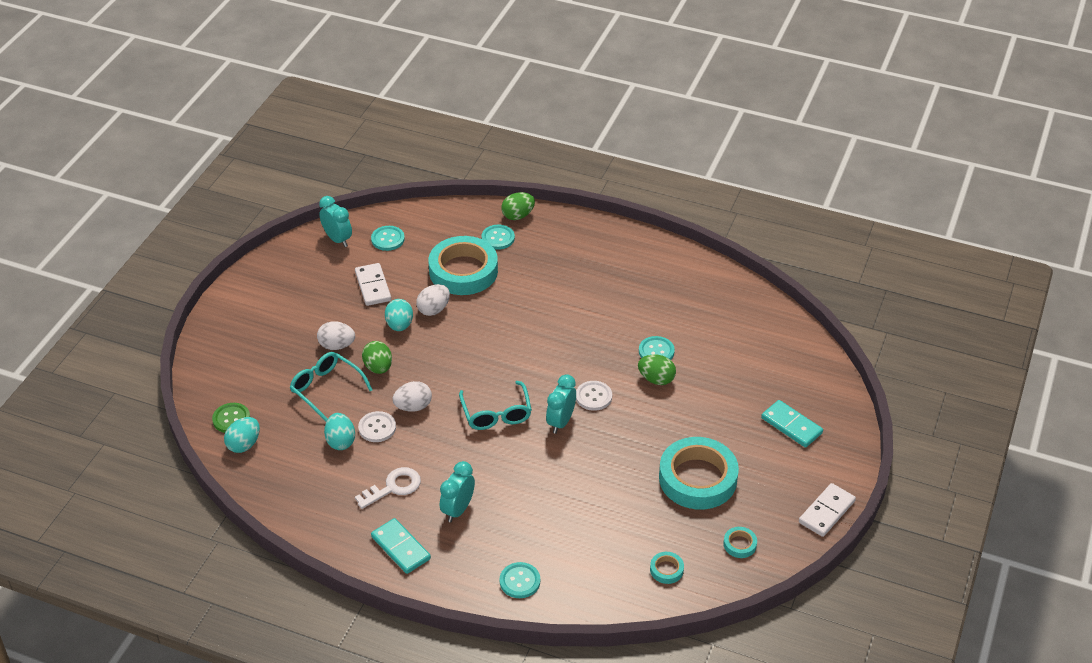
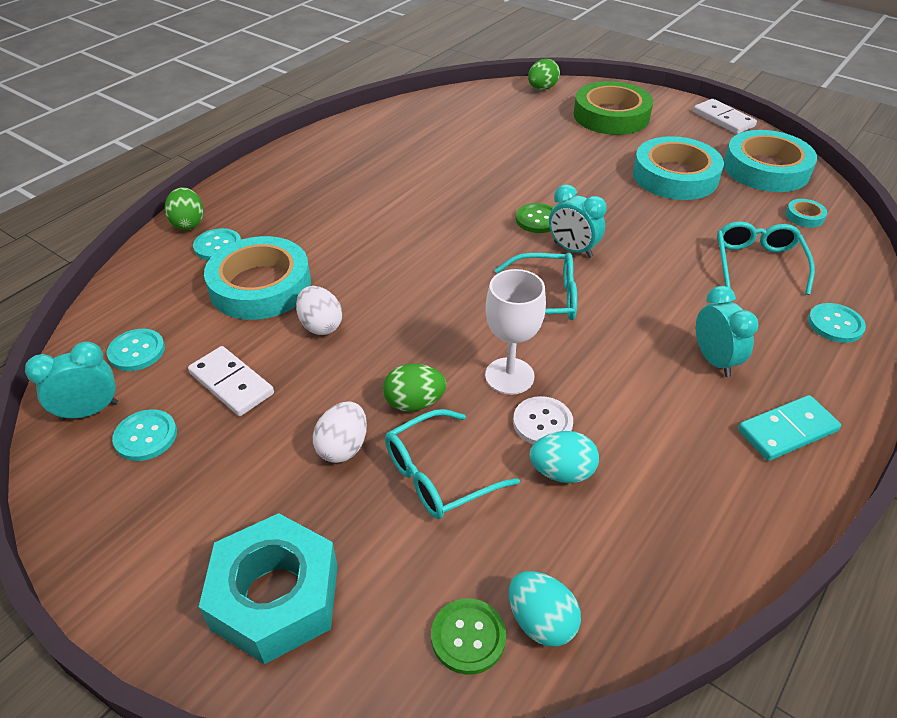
camera: 75 degrees left, 0 degrees up
white domino [355,263,391,306] -> white domino turned 45 degrees clockwise [188,346,274,416]
white key [355,467,421,509] -> none
turquoise egg [385,299,413,331] -> none
white egg [392,381,432,412] -> white goblet [485,269,546,395]
turquoise clock [440,461,475,522] -> turquoise clock turned 150 degrees counterclockwise [696,286,759,377]
white button [576,381,612,411] -> green button [516,203,554,233]
green egg [638,355,676,385] -> green egg moved to [528,59,560,90]
turquoise button [639,336,675,360] -> turquoise button moved to [112,409,177,461]
turquoise tape [723,527,757,558] -> turquoise tape [724,130,817,192], size x2.45
turquoise domino [761,400,823,447] -> green tape [574,81,653,135]
none -> turquoise nut [199,513,338,664]
none -> turquoise glasses [717,221,815,295]

